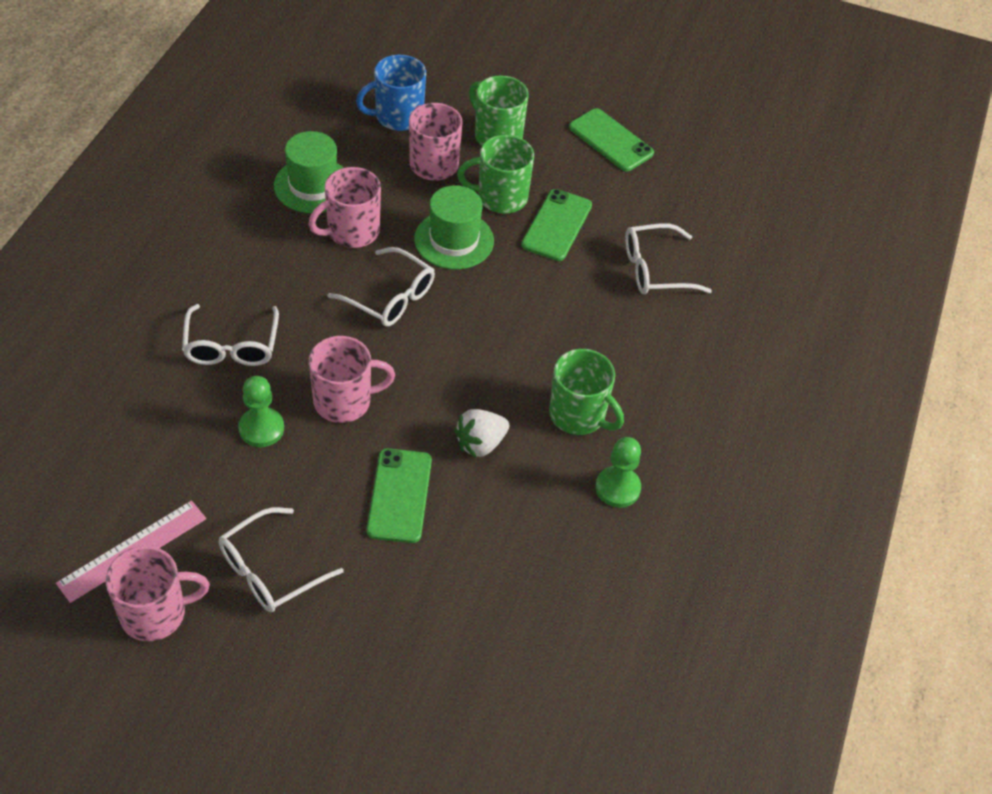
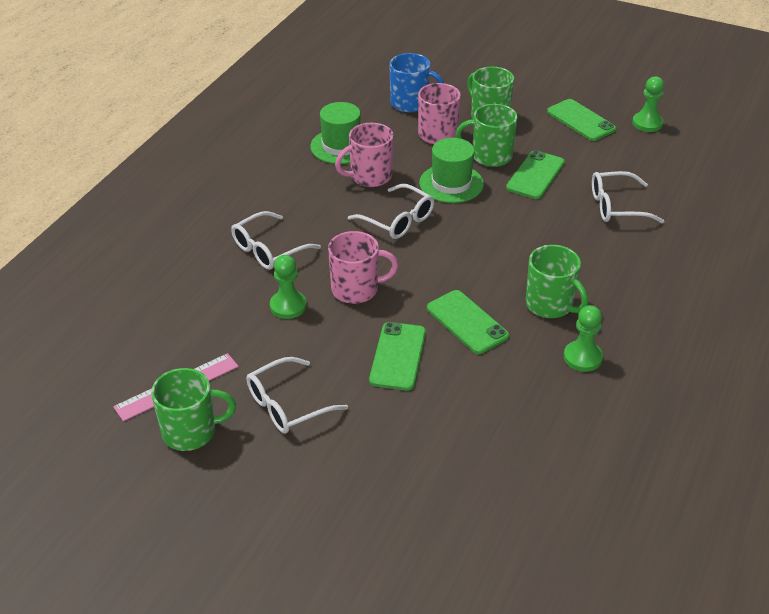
camera: 10 degrees right, 10 degrees down
pink mug [106,546,210,642] -> green mug [151,368,236,451]
white glasses [182,304,279,366] -> white glasses turned 45 degrees clockwise [231,211,321,270]
blue mug [356,55,426,131] -> blue mug turned 150 degrees counterclockwise [389,53,444,112]
white strawberry [454,409,509,458] -> green phone [427,290,509,354]
none -> green pawn [632,76,664,132]

